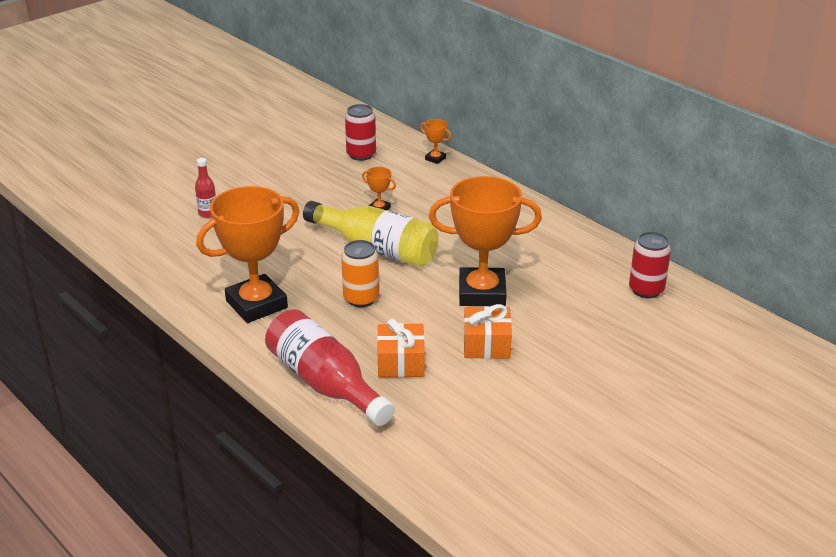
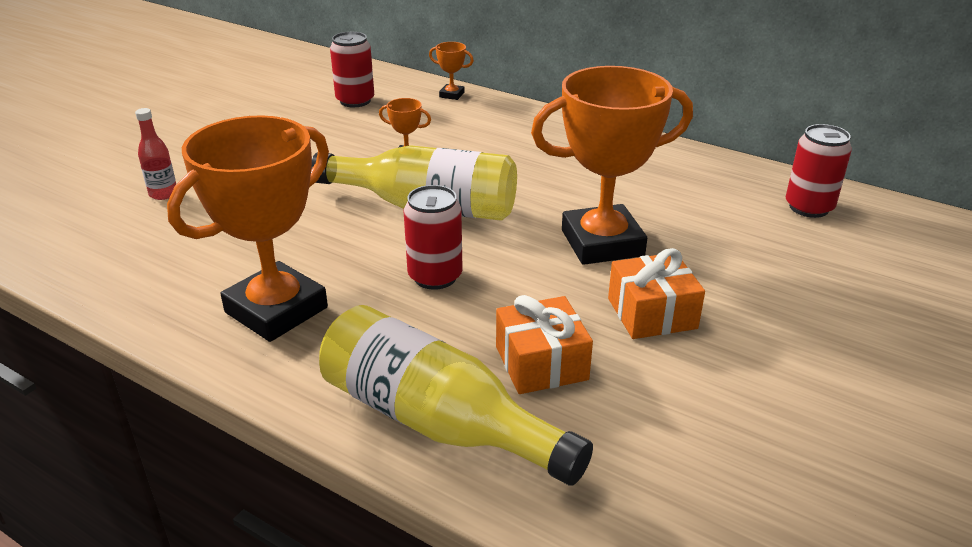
camera: 15 degrees left, 0 degrees up
red bottle [265,309,395,426] -> yellow bottle [319,305,593,486]
orange can [341,240,379,307] -> red can [404,185,463,290]

